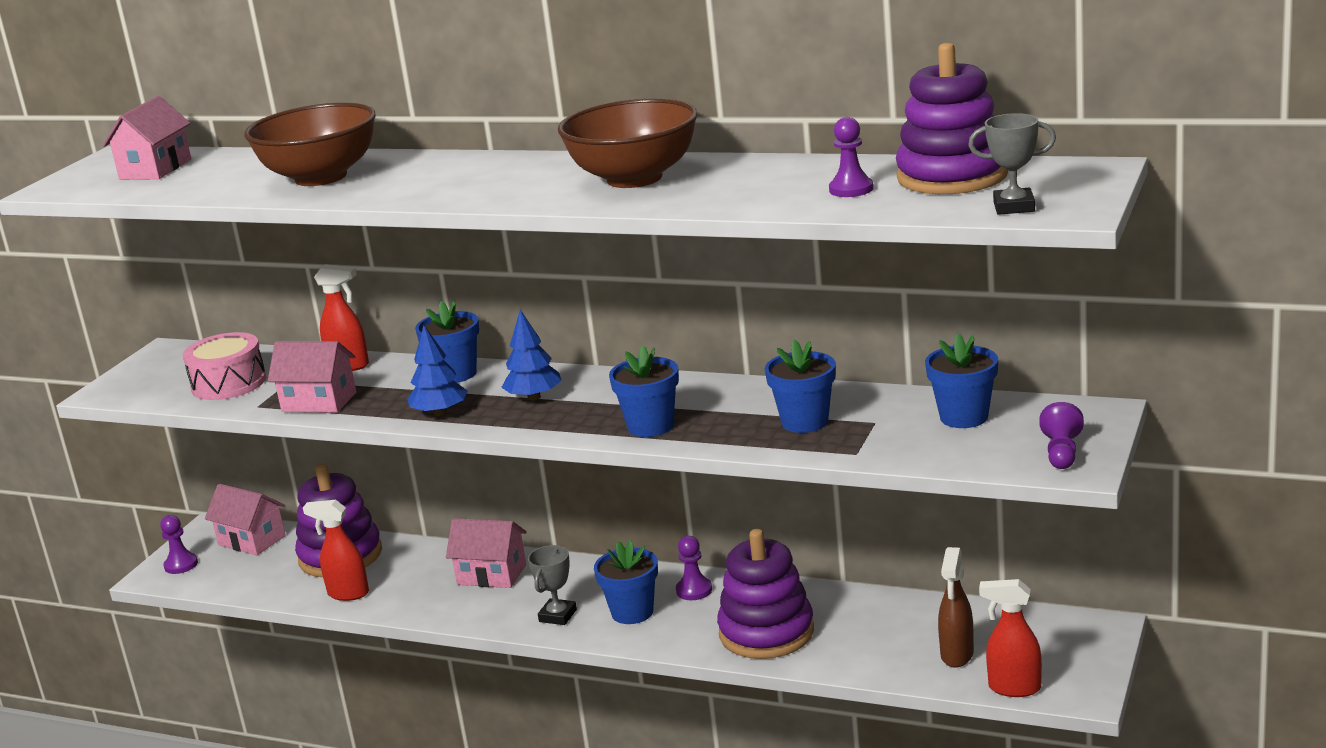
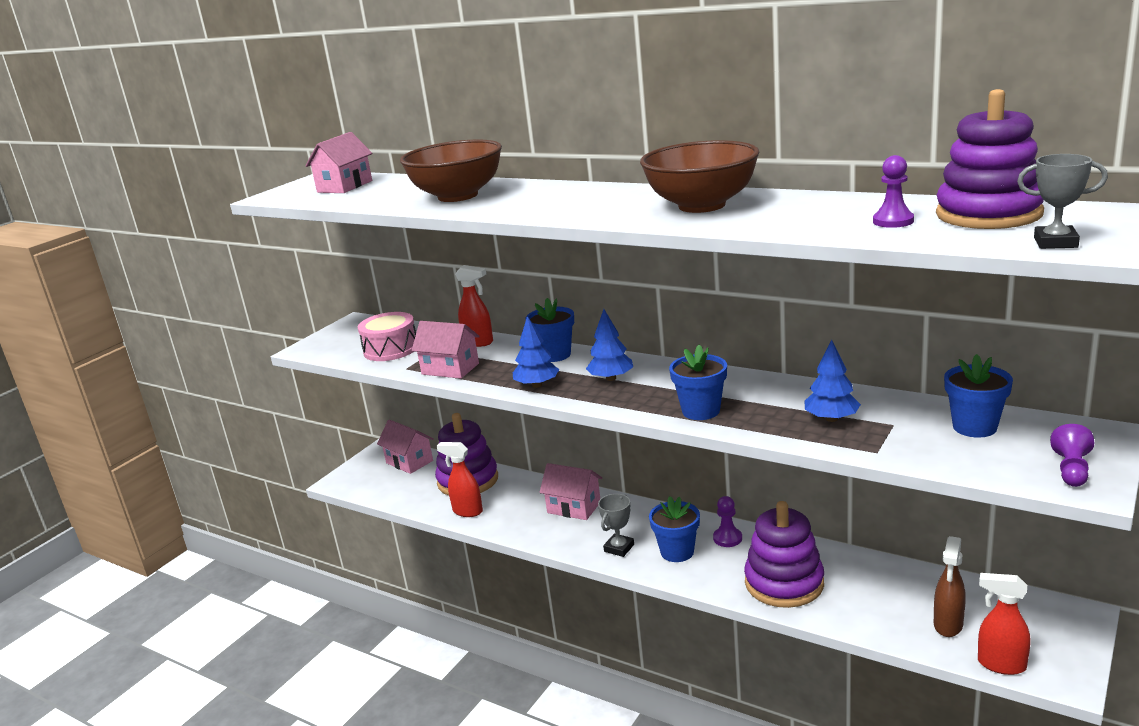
camera: 10 degrees right, 0 degrees up
purple pawn [160,515,198,574] -> none
blue flower pot [765,340,836,433] -> blue tree [804,340,861,422]

